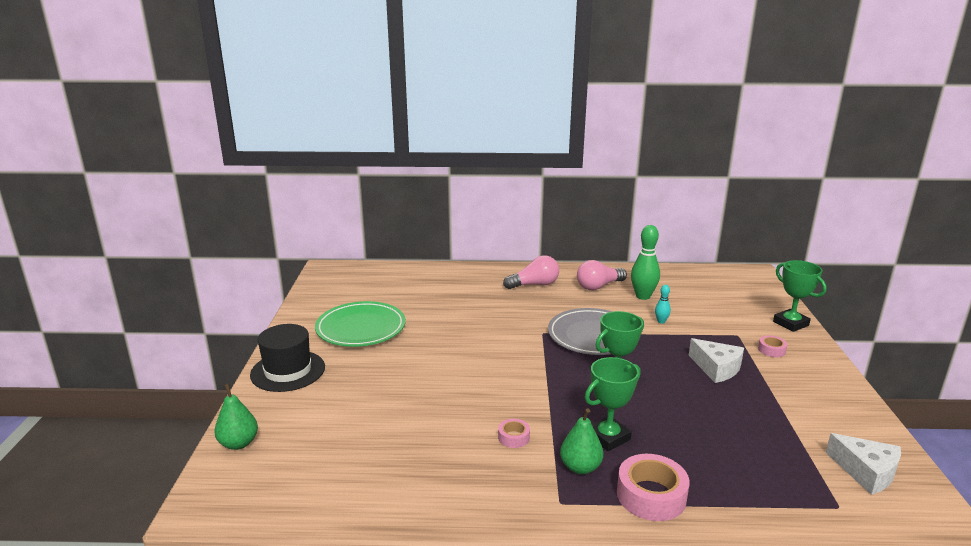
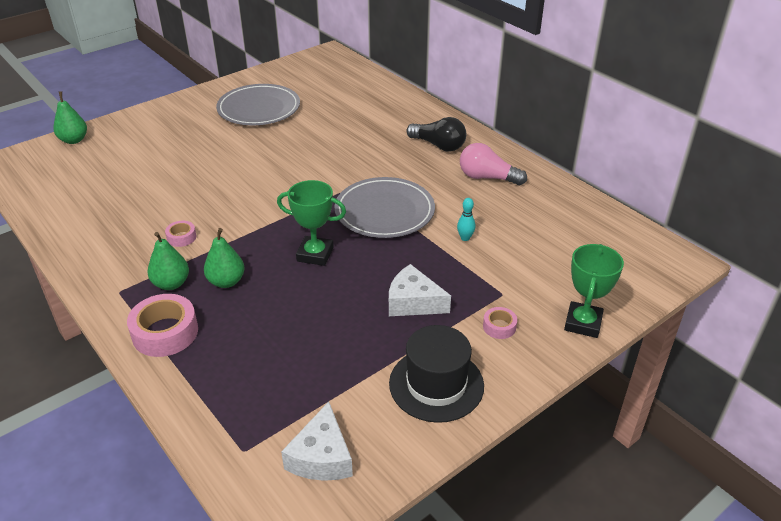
camera: 50 degrees right, 15 degrees up
black hat [250,324,325,392] -> black hat moved to [389,325,484,423]
green plate [315,301,406,347] -> grey plate [216,84,300,125]
pink light bulb [503,255,559,289] -> black light bulb [406,117,466,152]
green trophy [585,357,641,451] -> green pear [204,228,245,288]
green bowling pin [631,225,660,300] -> none
white cheese [689,338,744,383] -> white cheese turned 105 degrees clockwise [389,264,451,316]

